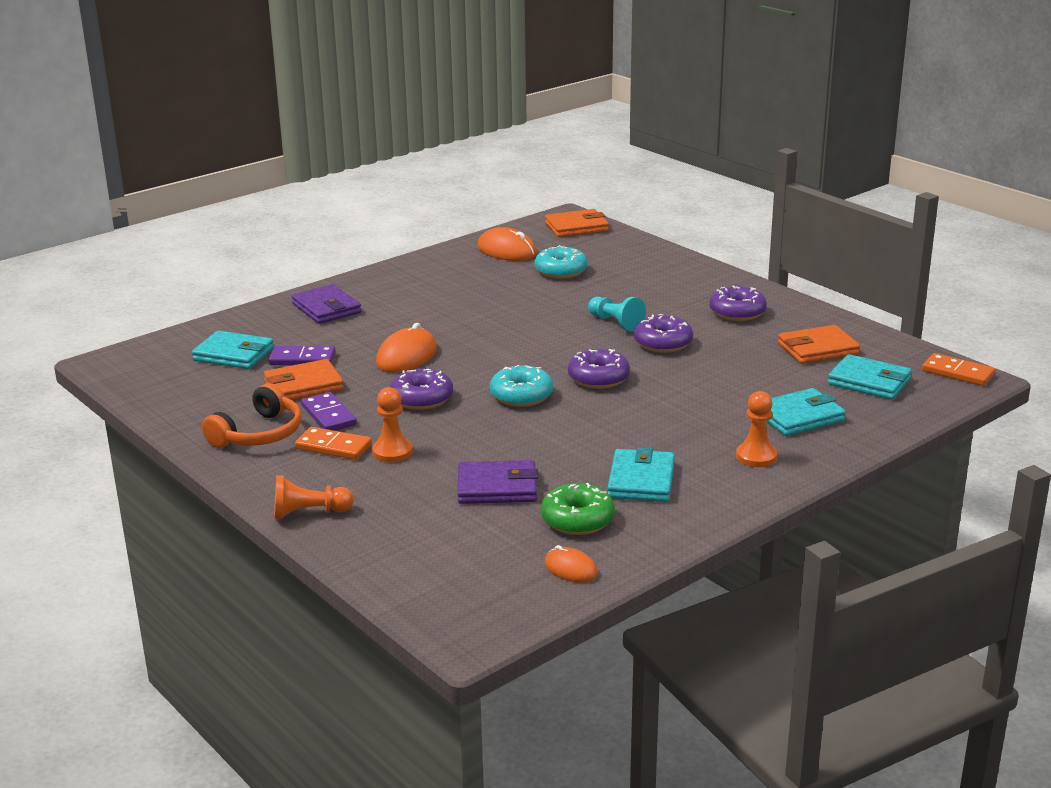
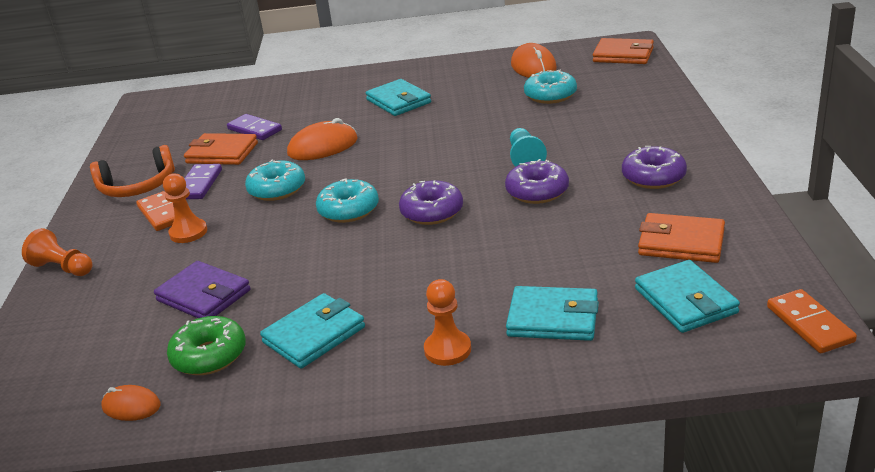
camera: 40 degrees right, 5 degrees up
turquoise wallet [192,331,274,369] -> turquoise wallet moved to [366,79,431,116]
purple wallet [291,284,361,324] -> none
purple donut [390,368,453,410] -> turquoise donut [245,160,305,201]
orange mouse [545,545,598,582] -> orange mouse turned 60 degrees counterclockwise [102,385,161,421]

